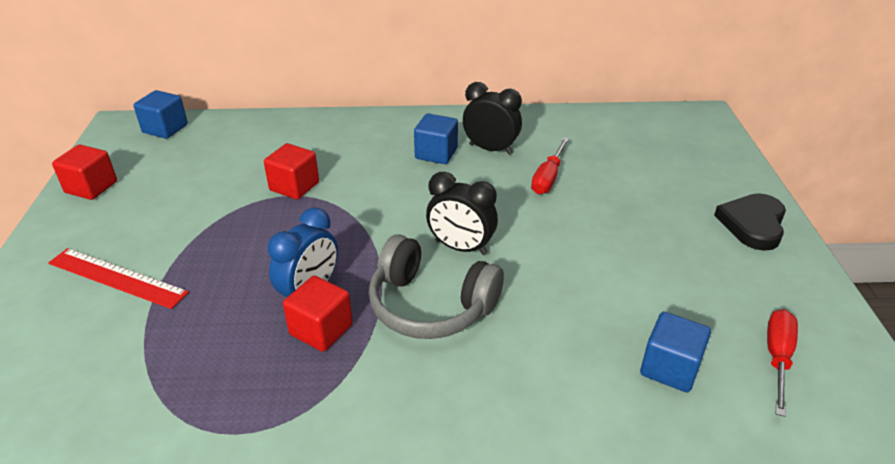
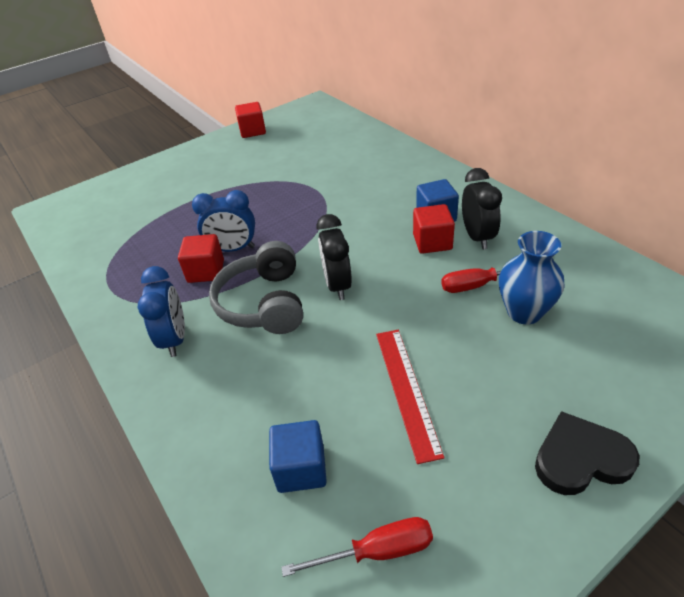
camera: 60 degrees right, 5 degrees up
red ruler [48,248,189,309] -> red ruler moved to [376,330,444,464]
blue cube [133,90,188,139] -> none
red cube [264,143,319,200] -> red cube moved to [413,204,455,254]
none -> blue clock [138,266,185,357]
none -> blue vase [499,231,564,325]

